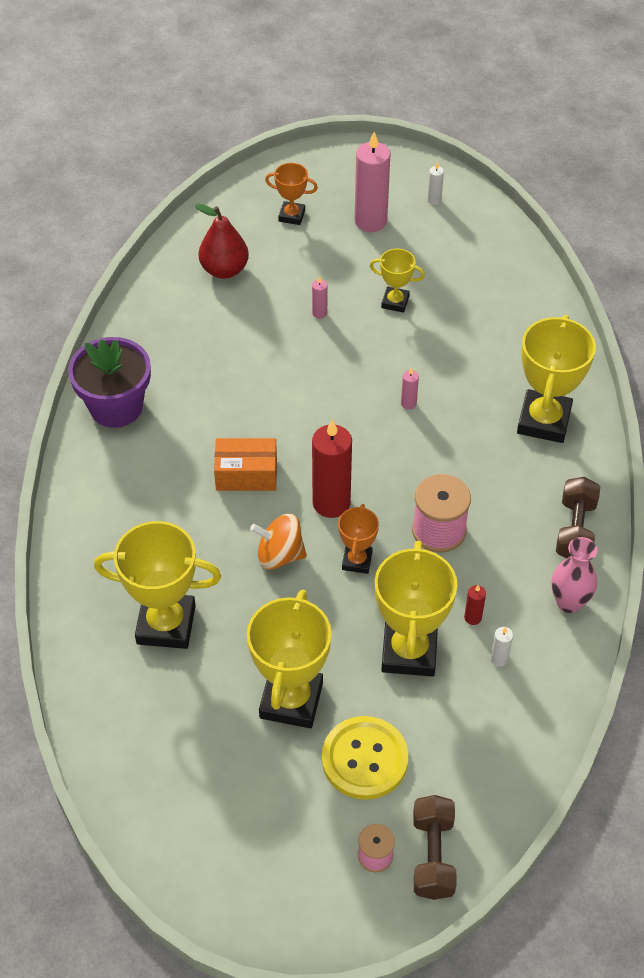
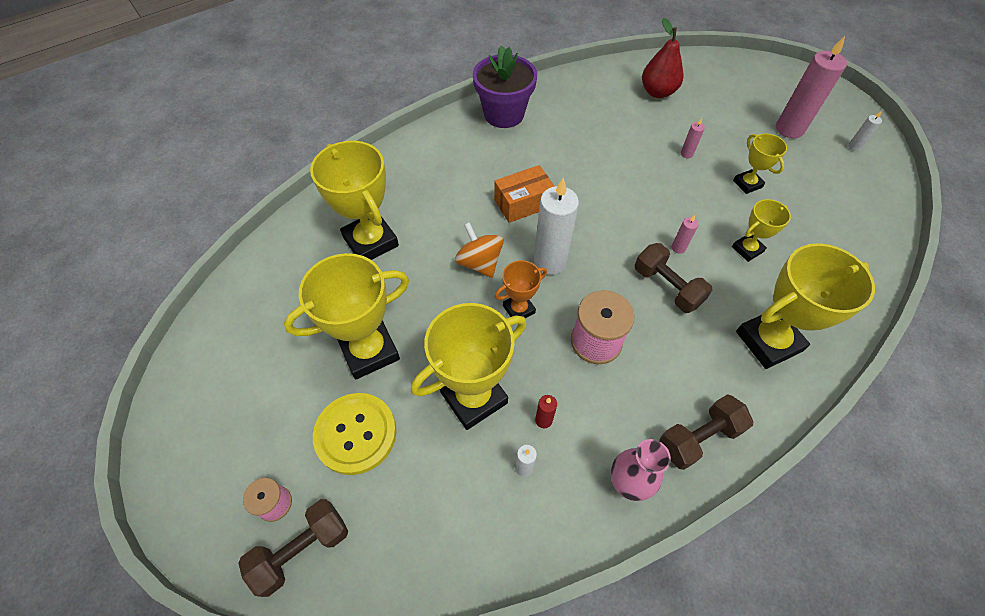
camera: 50 degrees right, 5 degrees up
orange box [214,438,277,491] -> orange box turned 75 degrees counterclockwise [494,165,554,223]
orange trophy [265,163,318,225] -> none
red candle [312,419,352,518] -> white candle [534,178,579,275]
none -> brown dumbbell [635,243,713,313]
none -> yellow trophy [732,199,791,262]

